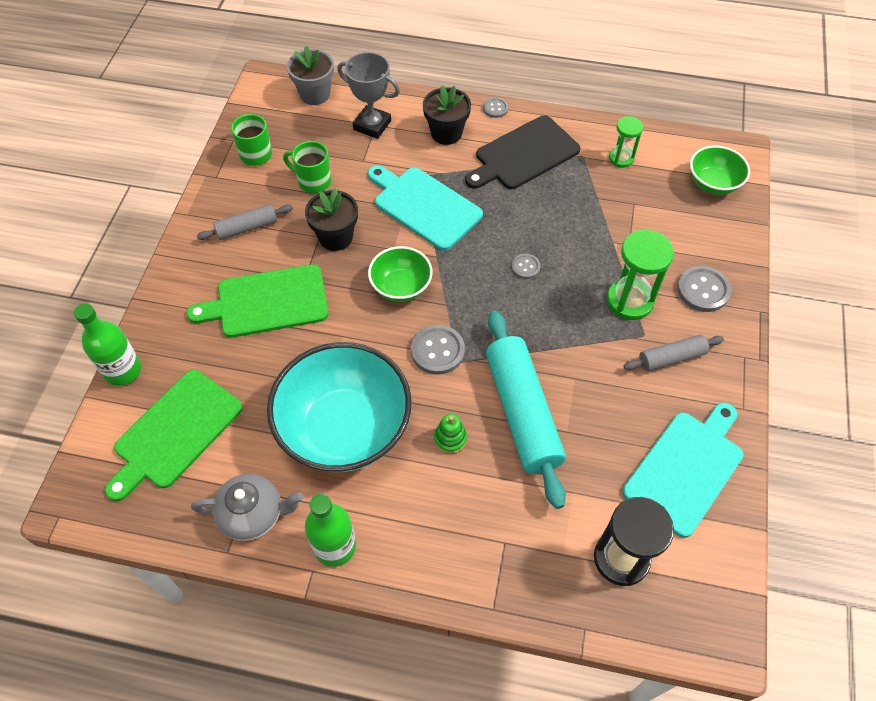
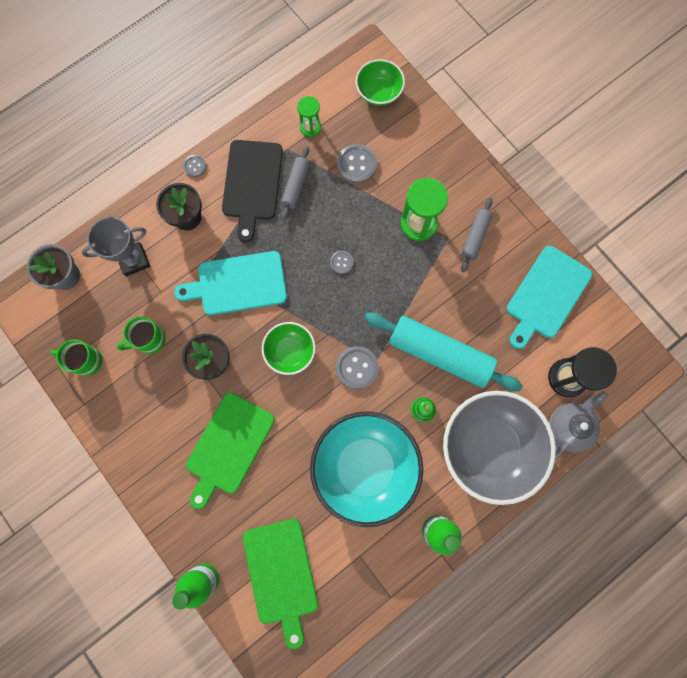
camera: 50 degrees left, 20 degrees up
grey teapot [191,474,304,541] -> grey teapot moved to [549,391,608,459]
grey rolling pin [197,204,293,240] -> grey rolling pin moved to [281,146,310,220]
turquoise cutting board [623,403,744,538] -> turquoise cutting board turned 135 degrees counterclockwise [507,246,592,349]
grey button [677,266,731,312] -> grey button moved to [337,144,377,184]
none -> grey bowl [443,391,556,505]

